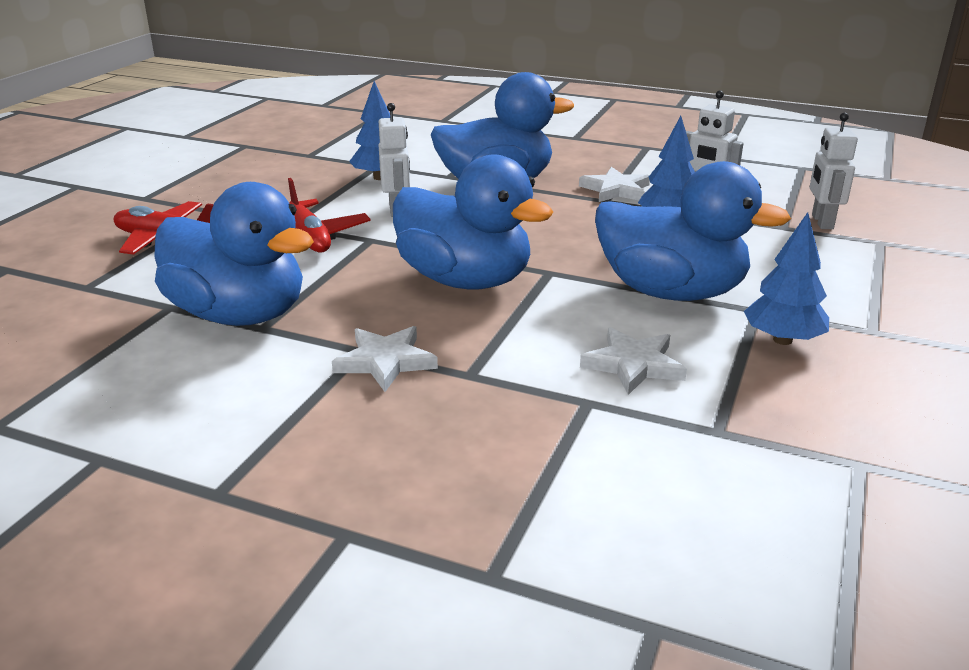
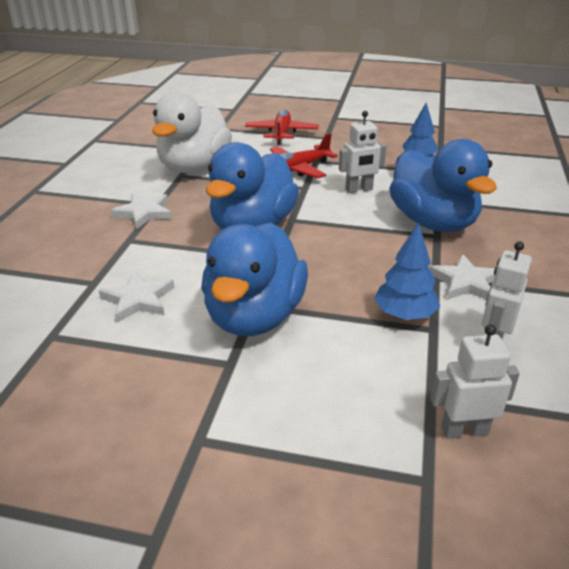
camera: 80 degrees right, 5 degrees up
blue duck [154,182,314,326] -> white duck [152,92,232,173]
blue tree [744,212,829,345] -> none

